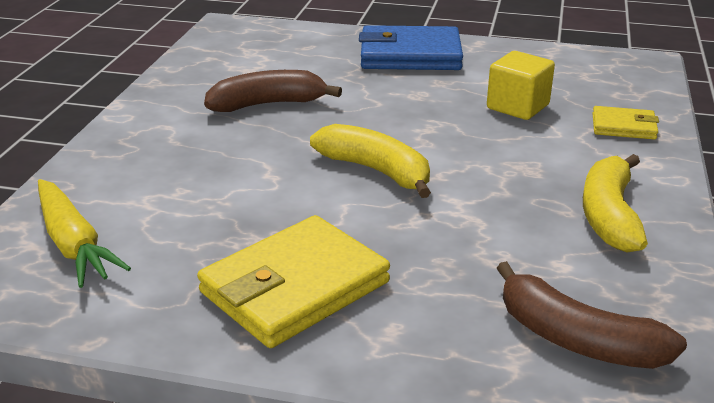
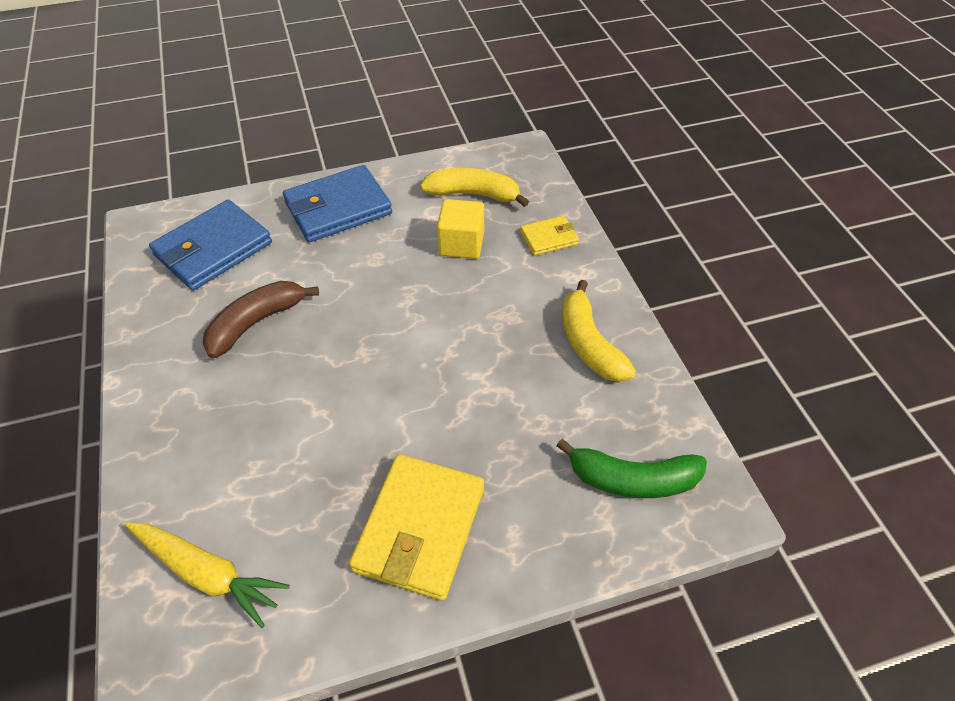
camera: 30 degrees left, 20 degrees up
yellow banana [310,124,431,198] -> yellow banana moved to [420,168,529,207]
brown banana [497,261,687,369] -> green banana [557,439,707,498]
none -> blue wallet [149,199,272,291]

